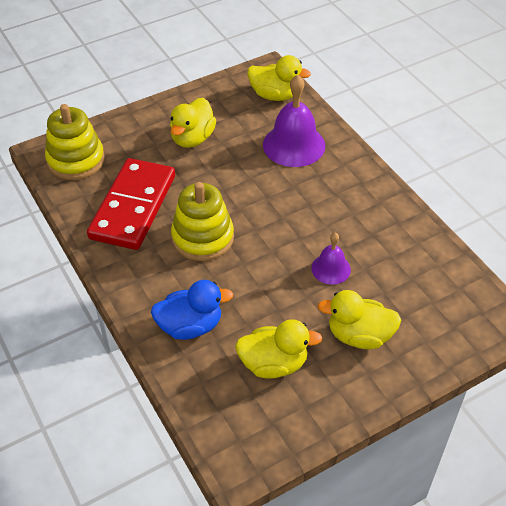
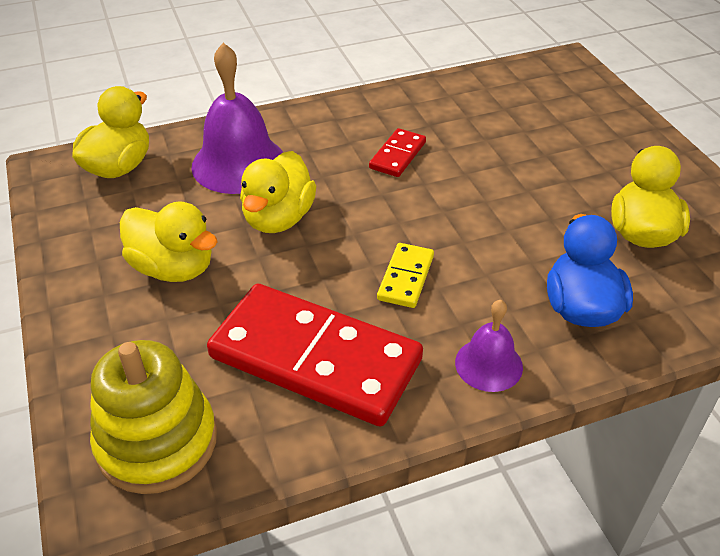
camera: 80 degrees left, 5 degrees down
yellow stacking toy [171,182,234,261] -> yellow domino [377,243,434,308]
purple bell [311,233,351,285] -> purple bell moved to [455,300,523,392]
yellow duck [318,290,401,349] -> yellow duck moved to [240,151,316,233]
none -> red domino [369,128,426,177]

